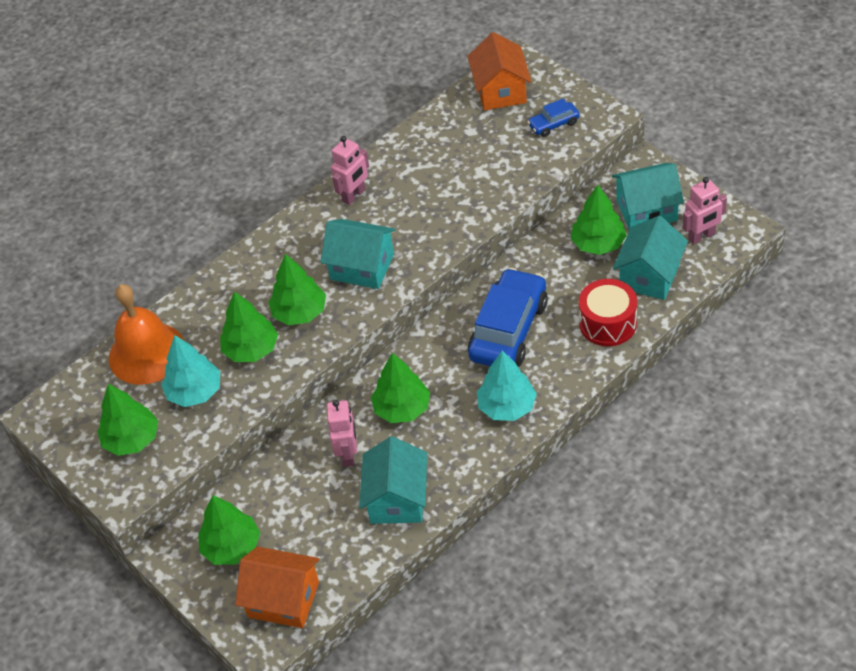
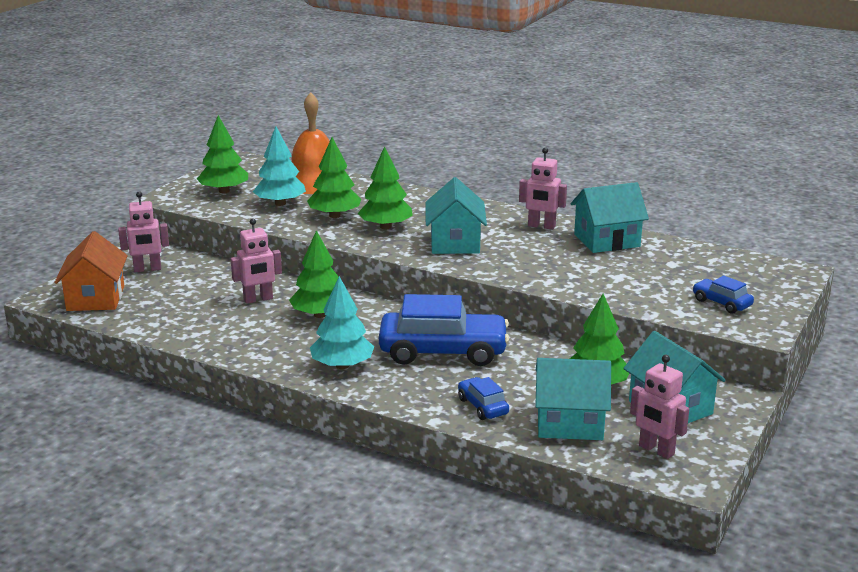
camera: 65 degrees right, 25 degrees down
green tree [198,495,260,565] -> pink robot [118,191,169,272]
turquoise house [359,436,427,524] -> turquoise house moved to [571,182,649,253]
orange house [467,32,532,110] -> none
red drum [579,279,637,346] -> blue car [458,377,509,420]

